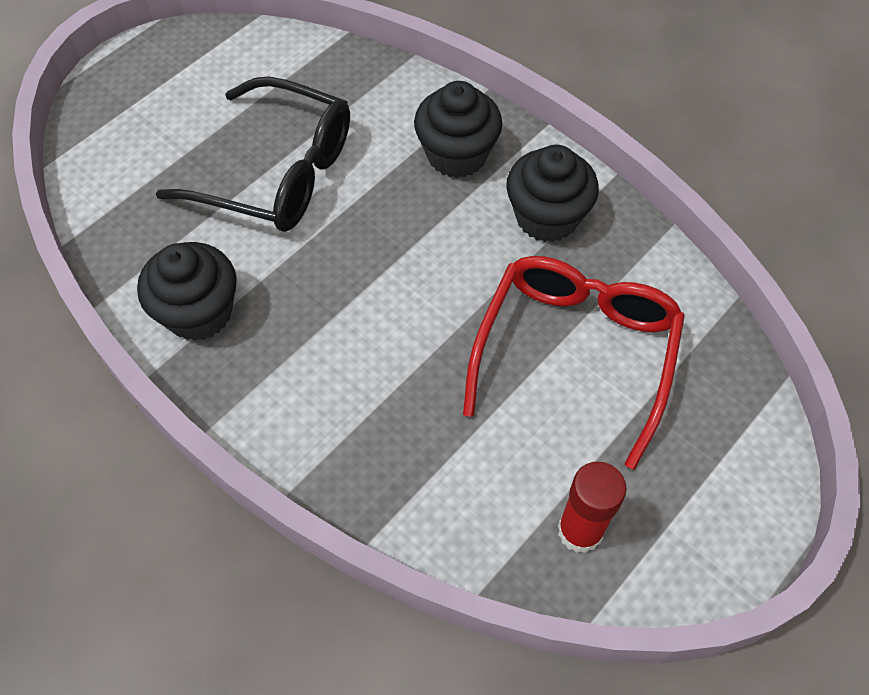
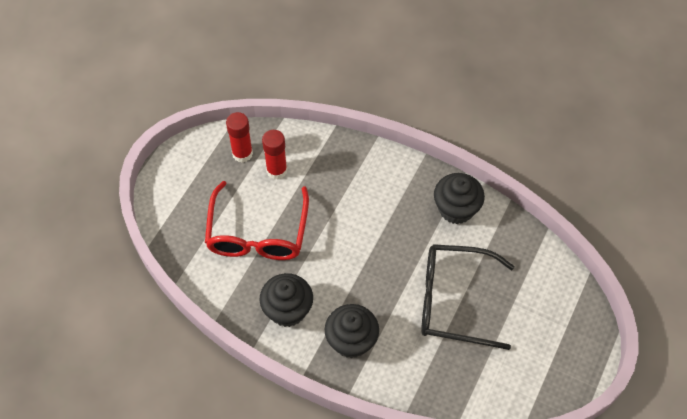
camera: 165 degrees right, 0 degrees up
none -> red glue stick [262,130,287,180]

